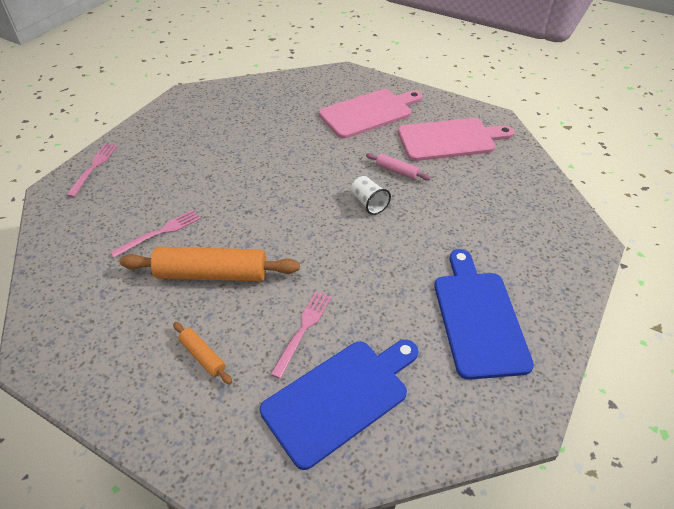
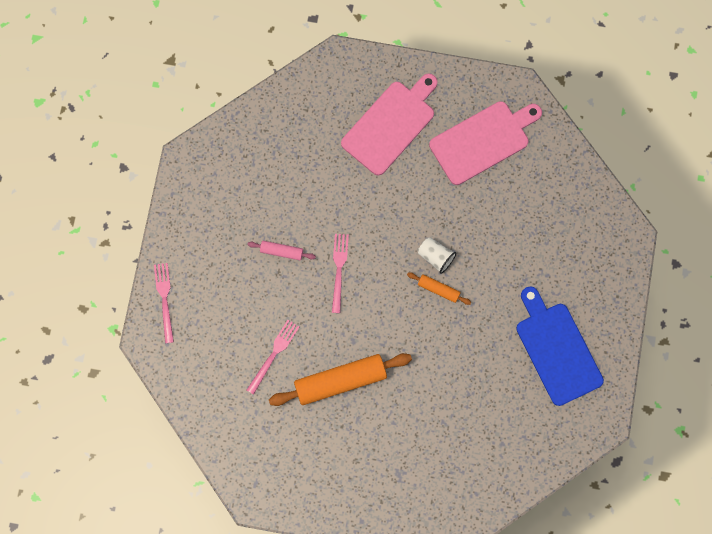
camera: 20 degrees left, 30 degrees up
orange rolling pin [173,322,232,384] -> orange rolling pin moved to [407,272,471,305]
blue cutting board [260,340,419,470] -> none
pink fork [270,291,332,379] -> pink fork moved to [332,234,349,313]
pink rolling pin [366,153,431,180] -> pink rolling pin moved to [247,241,316,260]

